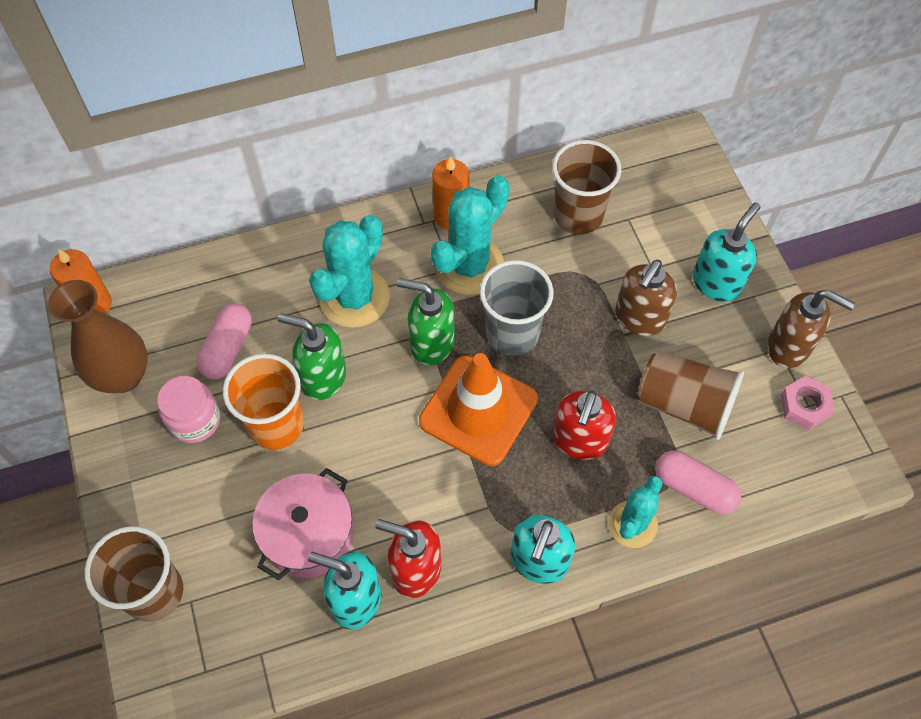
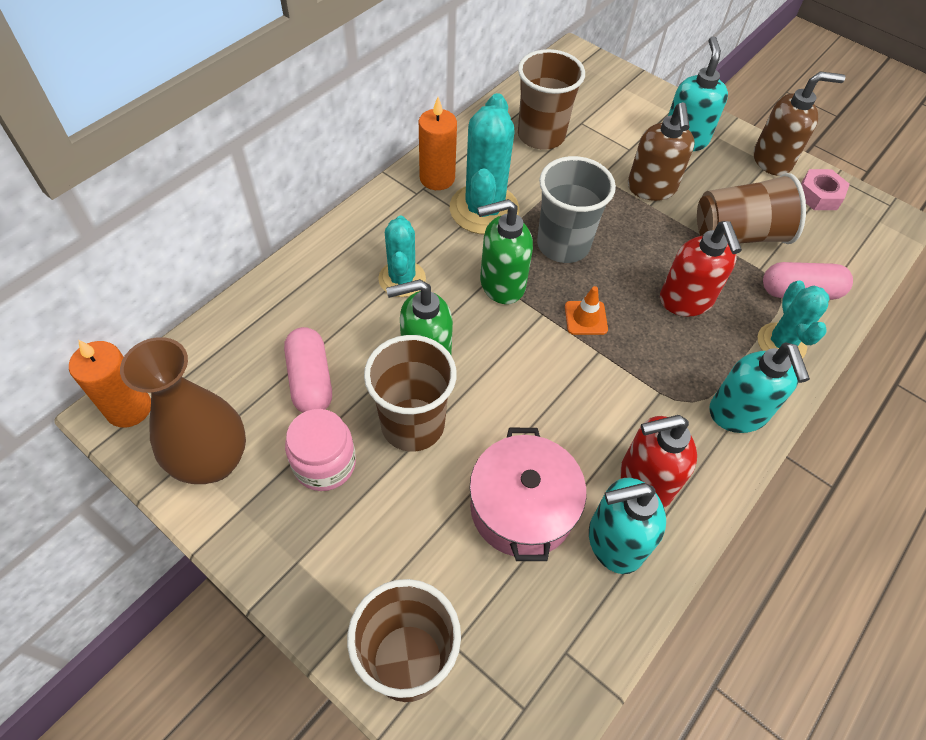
camera: 35 degrees left, 5 degrees down
orange cup [223,354,304,450] -> brown cup [364,335,457,452]
turquoise cactus [309,215,390,328] -> turquoise cactus [378,216,426,297], size x0.63
orange traffic cone [419,353,538,466] -> orange traffic cone [565,286,608,335], size x0.41

